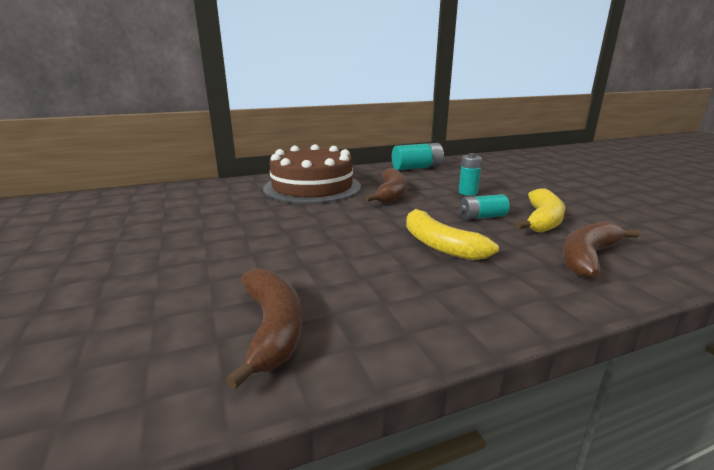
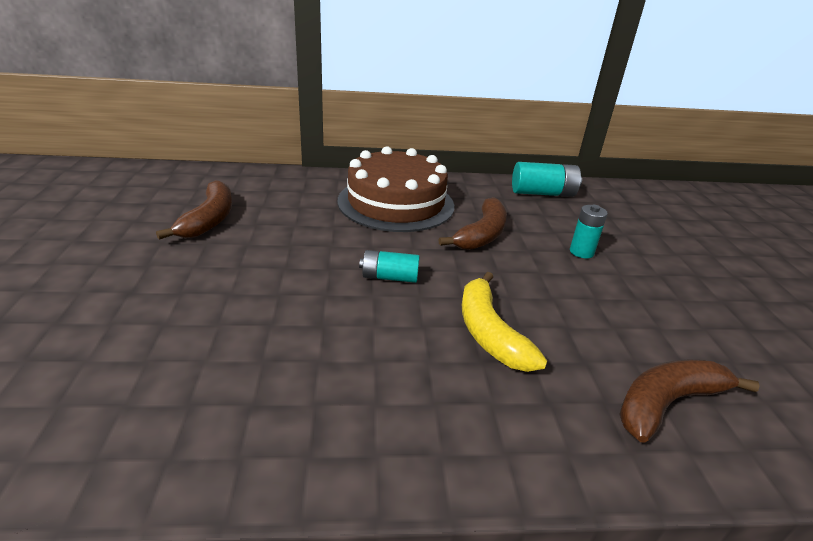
camera: 15 degrees right, 10 degrees up
brown banana [226,268,302,390] -> brown banana moved to [156,180,232,240]
turquoise battery [459,194,509,220] -> turquoise battery moved to [359,250,420,283]
yellow banana [515,188,565,233] -> none

